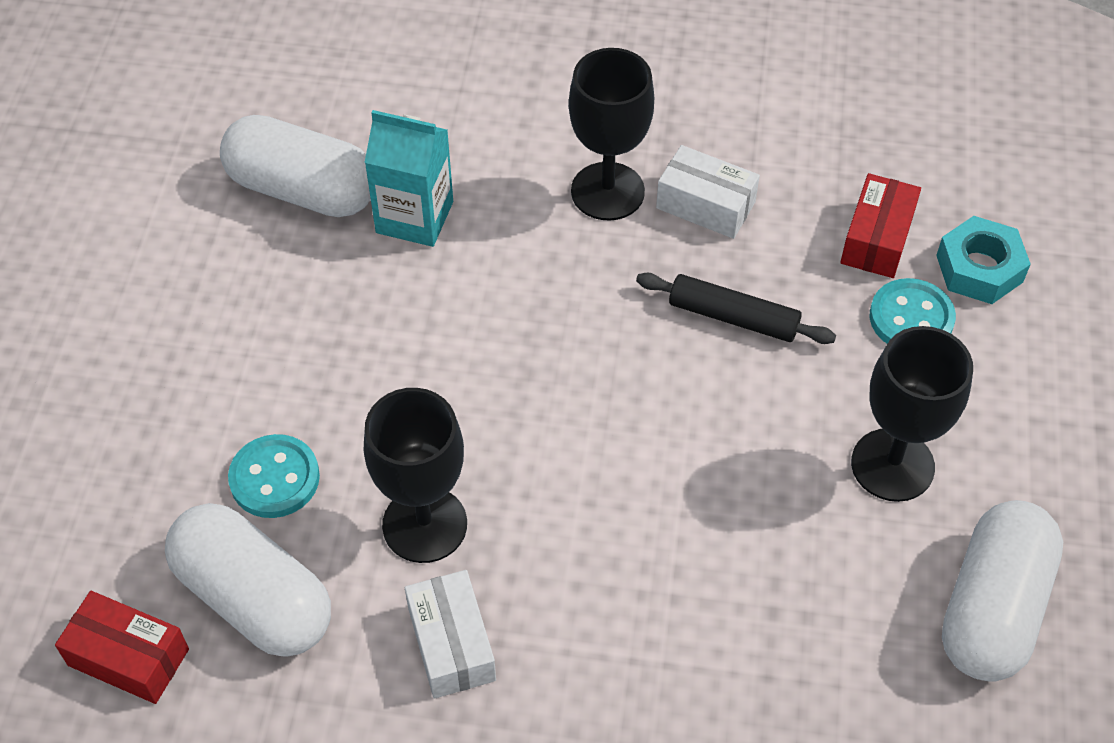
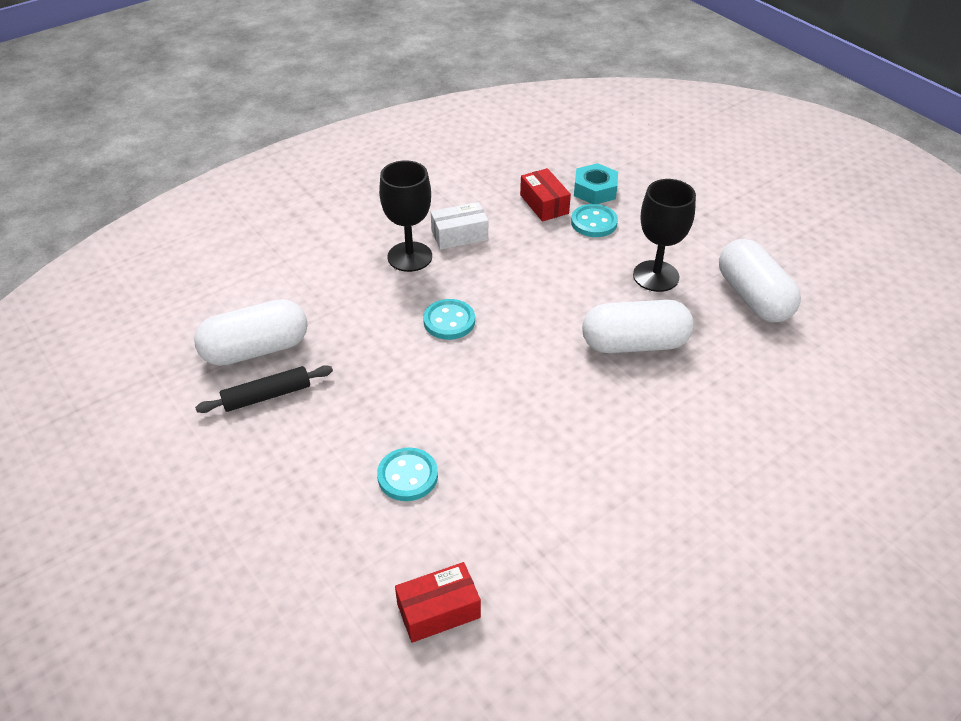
camera: 45 degrees left, 10 degrees down
white capsule [165,503,331,657] -> white capsule moved to [582,300,694,353]
turquoise carton [364,110,453,247] -> none
black goblet [364,388,467,563] -> none
white box [405,570,496,699] -> none
black rolling pin [636,273,836,344] -> black rolling pin moved to [195,365,333,413]
none -> turquoise button [423,299,475,340]

